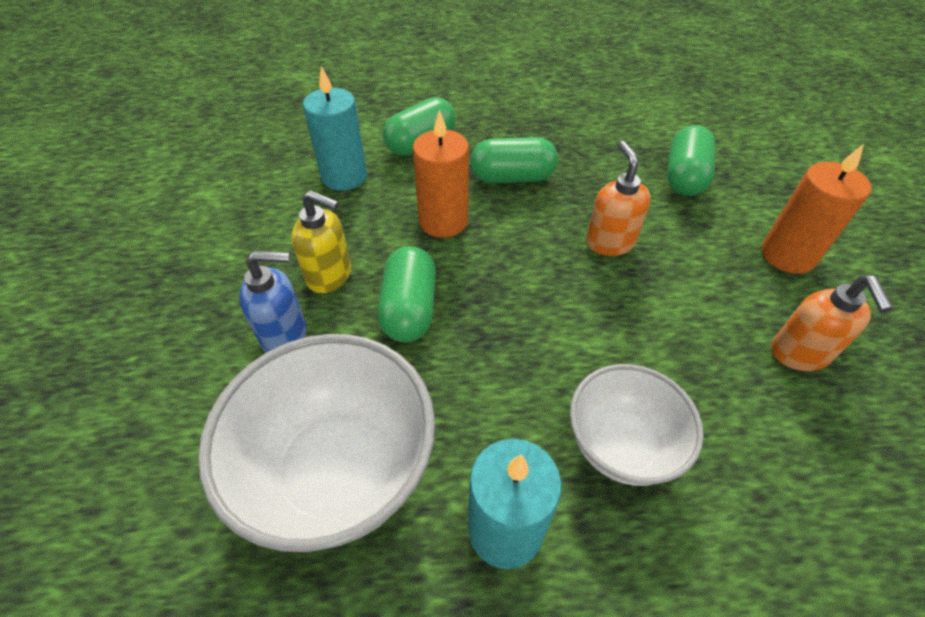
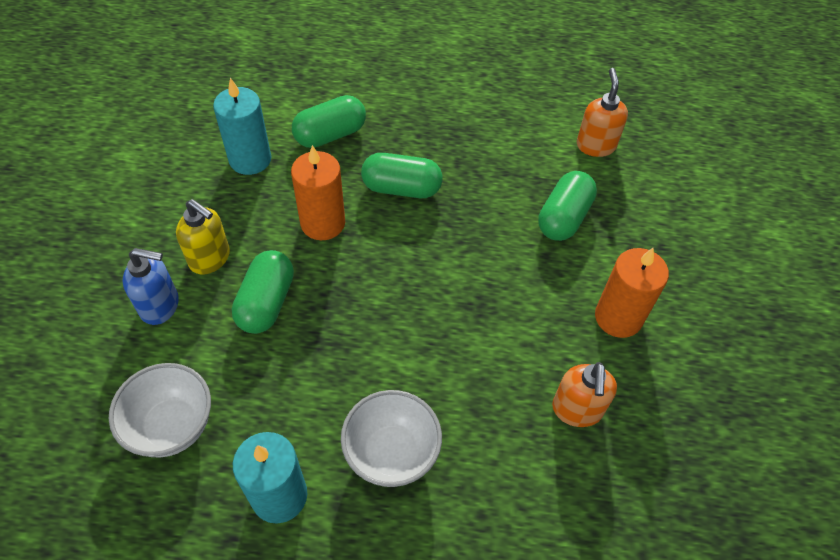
camera: 10 degrees right, 5 degrees up
white bowl [198,334,435,552] -> white bowl [109,363,211,458], size x0.62
orange soap dispenser [586,141,651,256] -> orange soap dispenser moved to [577,68,628,157]

